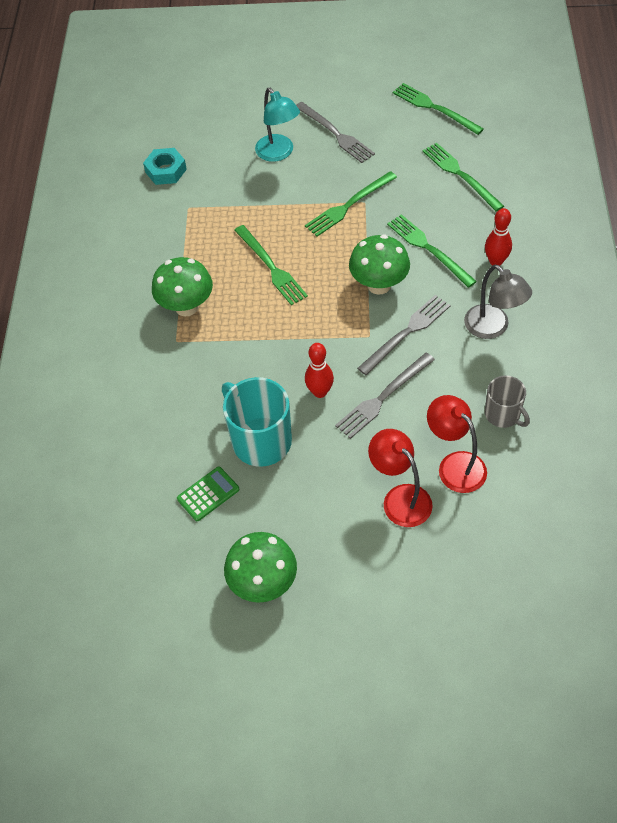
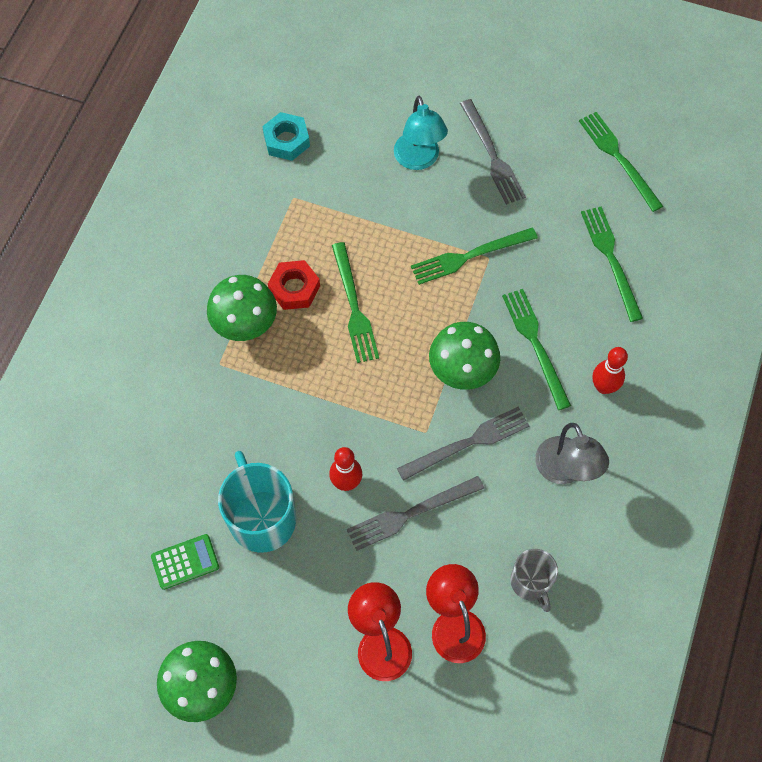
camera: 15 degrees right, 10 degrees up
none -> red nut [268,260,320,310]

